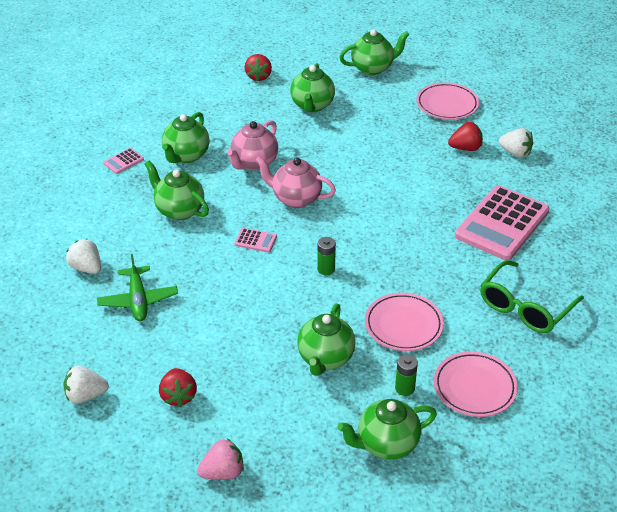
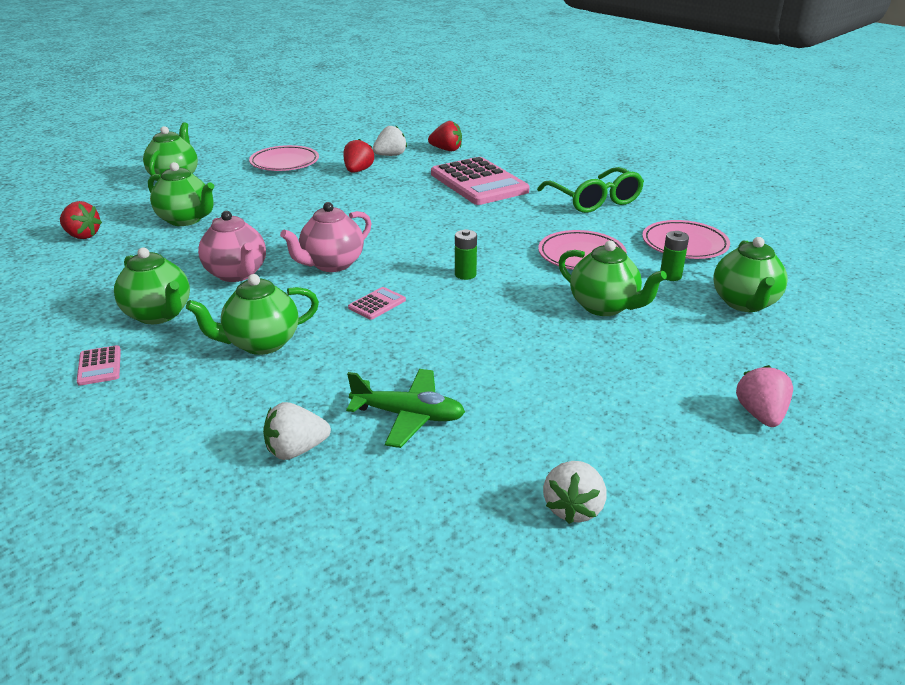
camera: 65 degrees left, 10 degrees down
red strawberry [159,368,197,407] -> red strawberry moved to [428,121,462,151]

